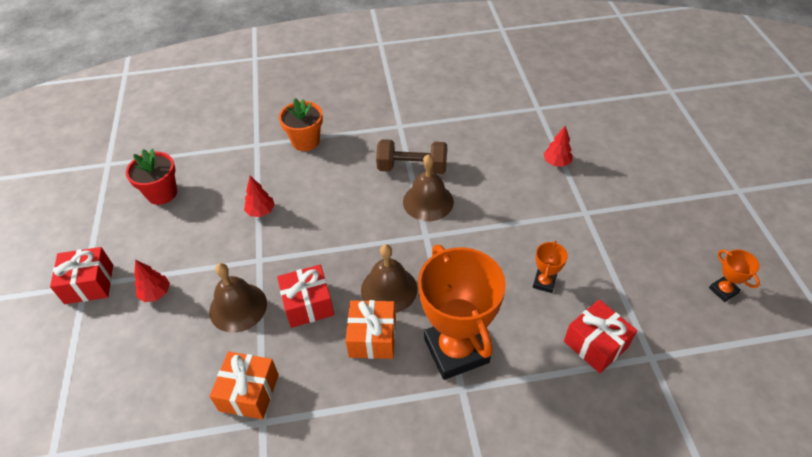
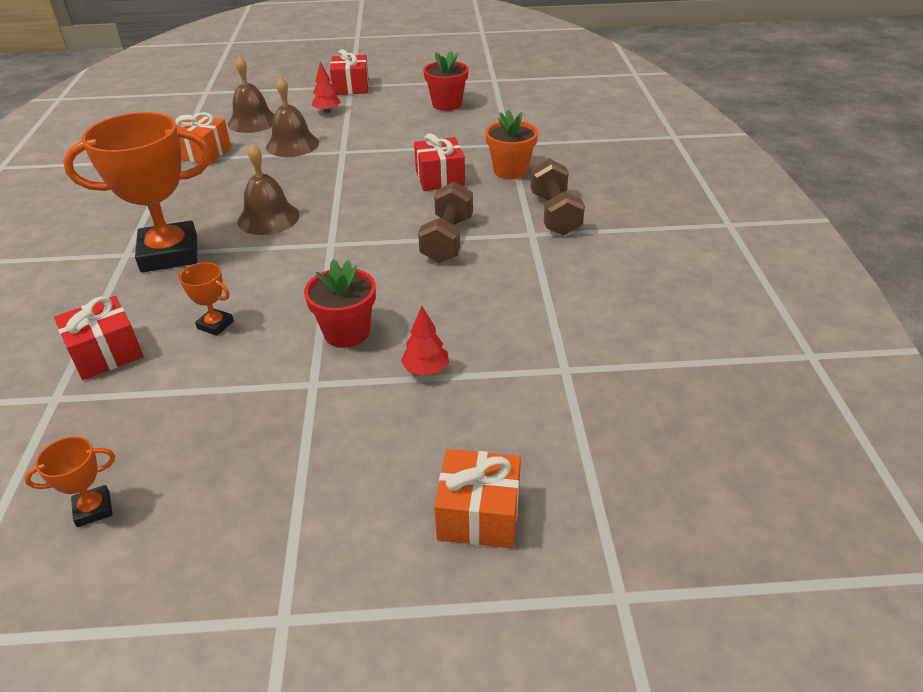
camera: 95 degrees right, 10 degrees down
red tree [244,176,275,217] -> none
red gift [277,265,334,328] -> red gift moved to [414,134,465,191]
orange gift [346,300,396,359] -> orange gift moved to [434,449,521,548]
brown bell [403,154,454,221] -> brown bell moved to [228,57,274,133]
none -> red flower pot [304,259,376,348]
none -> brown dumbbell [531,159,585,236]

